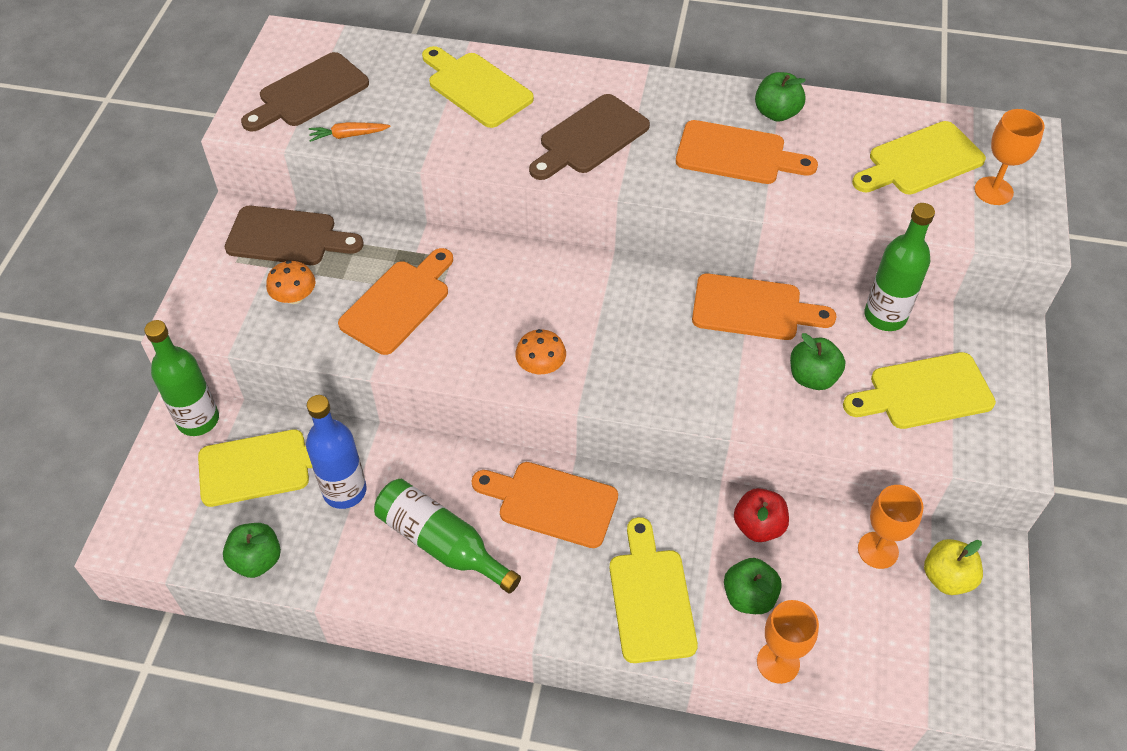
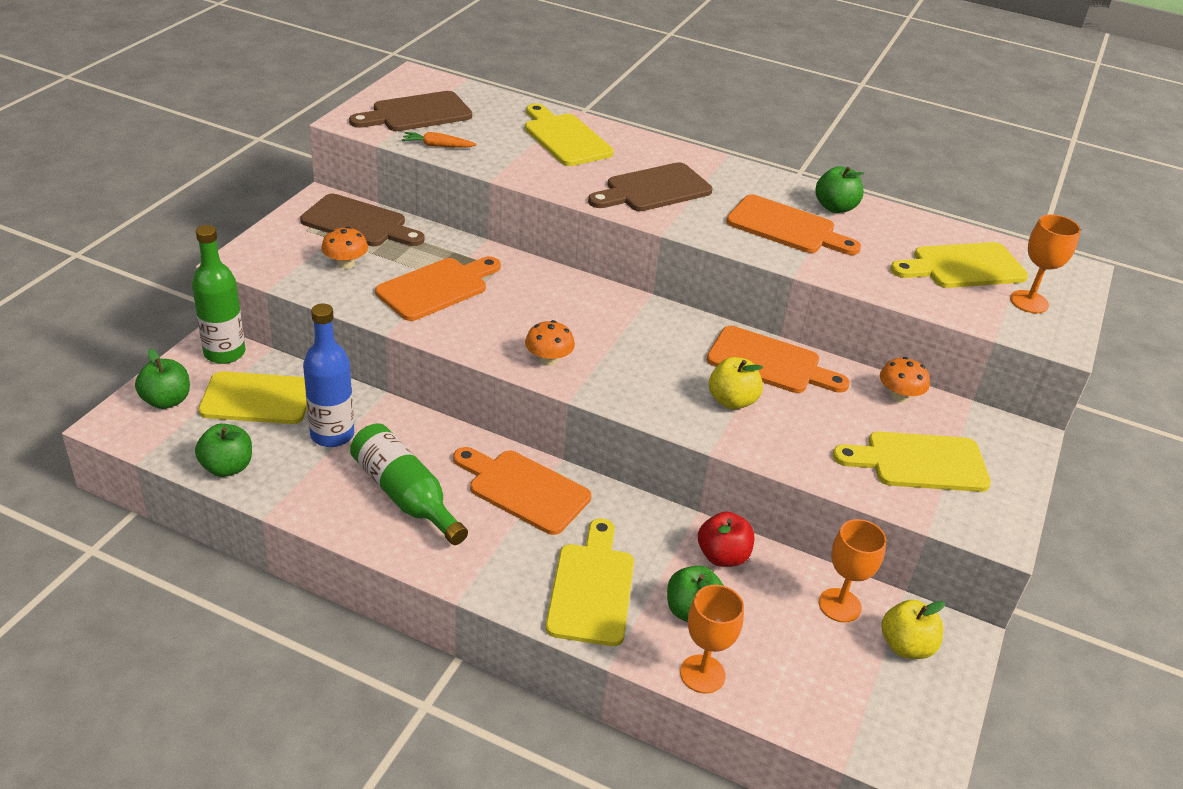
camera: 10 degrees right, 15 degrees down
green apple [790,333,846,390] -> green apple moved to [135,349,190,409]
green bottle [864,203,935,331] -> orange mushroom [880,357,930,403]
none -> yellow apple [709,357,763,409]

